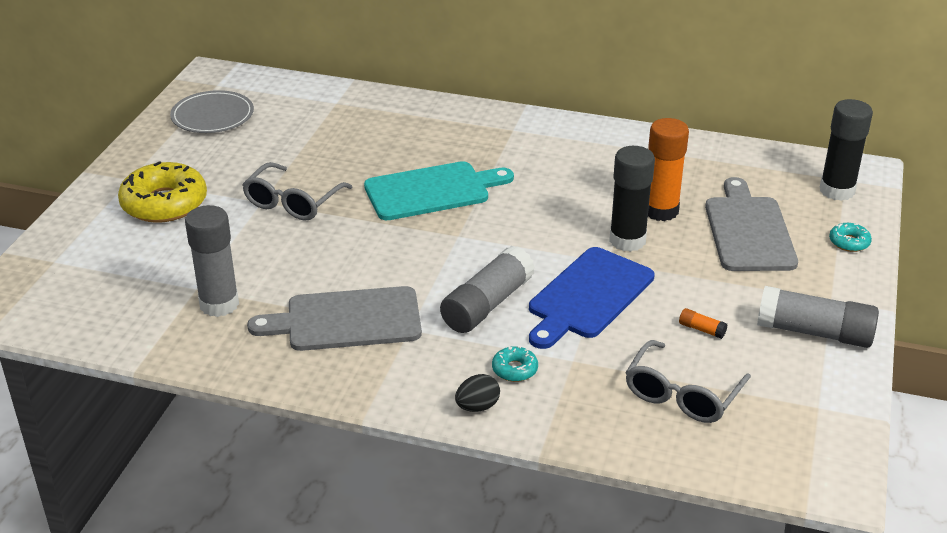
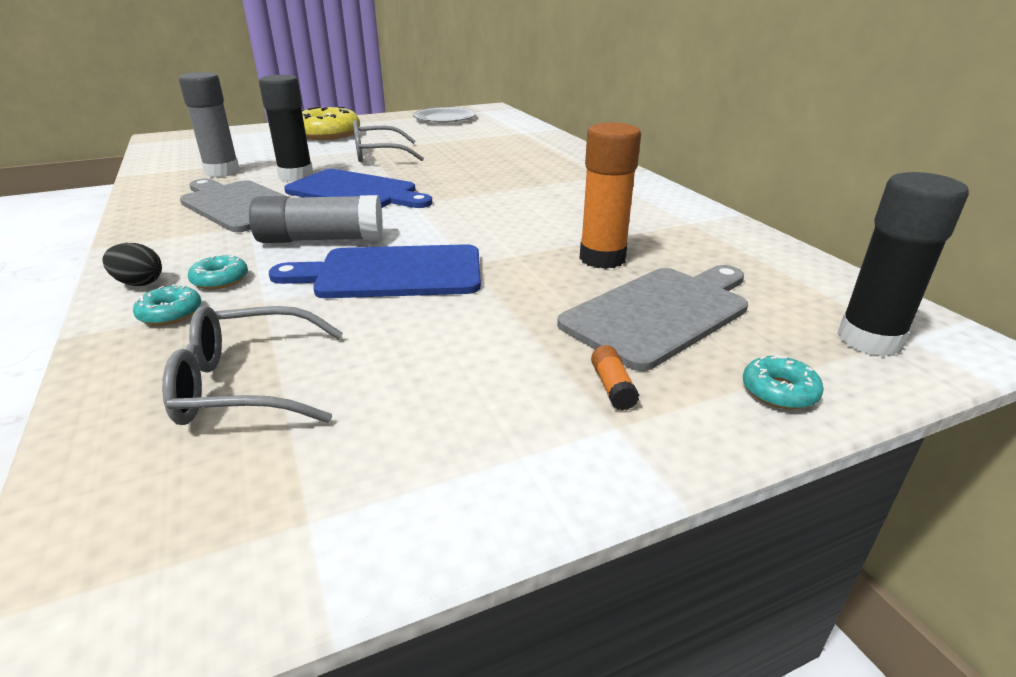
camera: 50 degrees right, 5 degrees down
turquoise cutting board [364,161,514,220] -> none
black glue stick [609,146,655,252] -> black glue stick moved to [259,75,313,182]
orange glue stick [679,308,728,339] -> orange glue stick moved to [591,345,639,411]
grey glue stick [757,286,879,348] -> none
none -> turquoise donut [133,286,201,325]
none -> blue cutting board [284,169,433,208]

